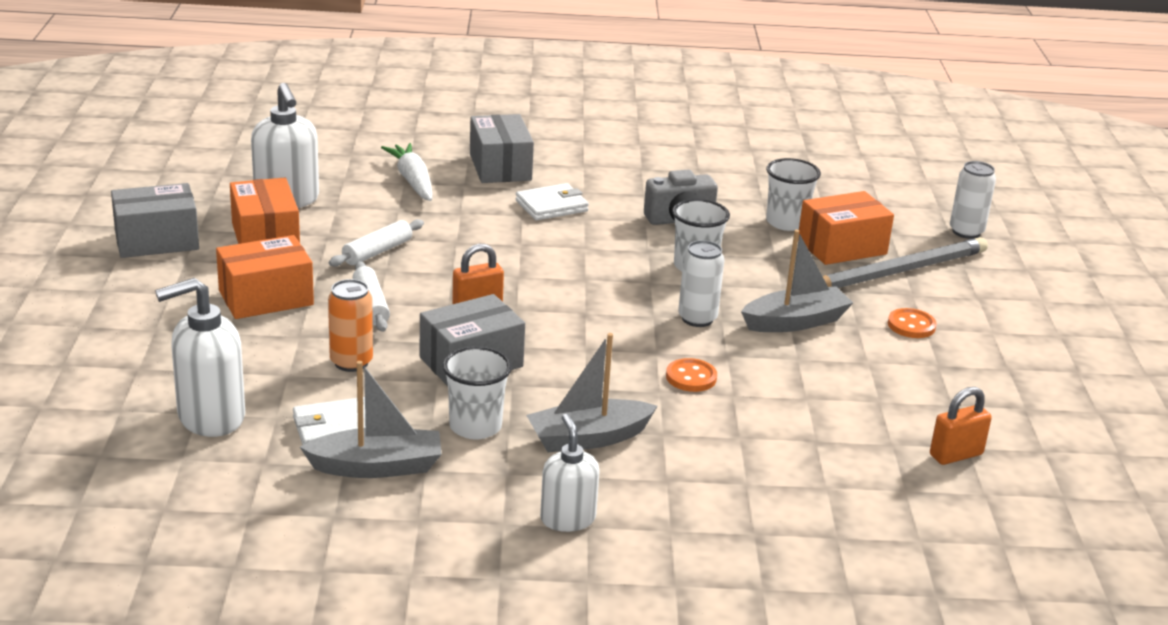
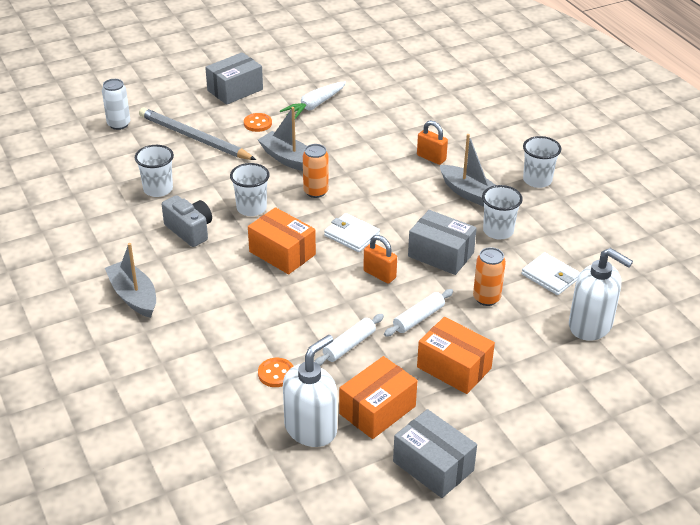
camera: 115 degrees left, 10 degrees up
grey boat [300,361,442,478] -> grey boat moved to [105,243,156,318]
white rolling pin [329,219,424,267] -> white rolling pin turned 60 degrees counterclockwise [314,314,384,366]
white carrot [381,143,432,201] -> white carrot moved to [280,82,346,119]
grey box [470,114,534,183] -> grey box moved to [205,52,263,105]
white wallet [516,183,589,220] -> white wallet moved to [324,213,380,252]
white soap dispenser [540,414,600,532] -> white cup [523,136,561,188]
orange button [666,358,717,392] -> orange button moved to [258,358,293,387]
white can [678,240,724,327] -> orange can [303,144,329,198]
orange box [798,191,894,265] -> orange box moved to [248,207,316,274]
orange padlock [930,387,992,465] -> orange padlock moved to [417,120,448,165]

